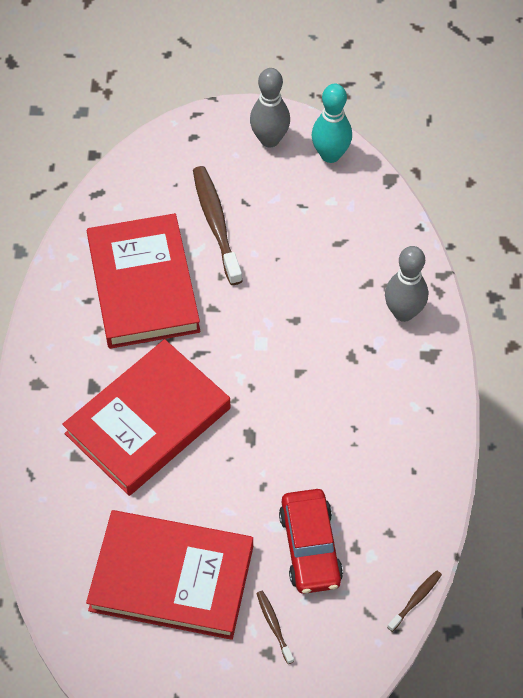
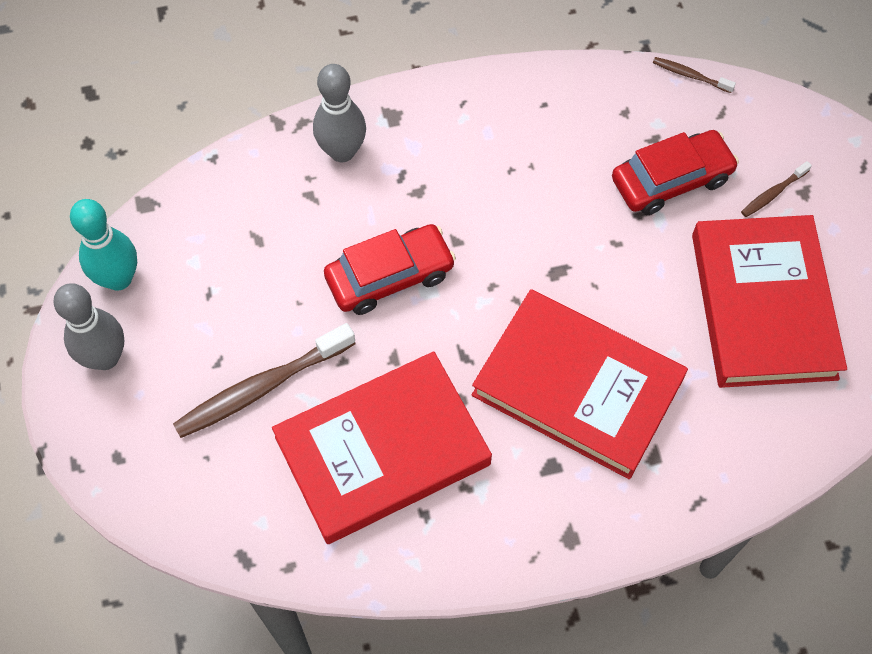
camera: 105 degrees left, 5 degrees up
none -> red car [324,224,456,315]

